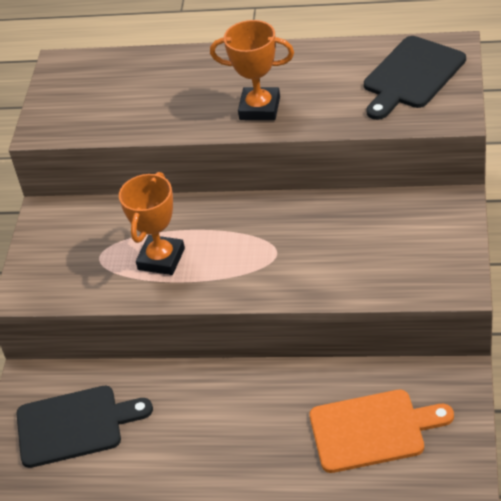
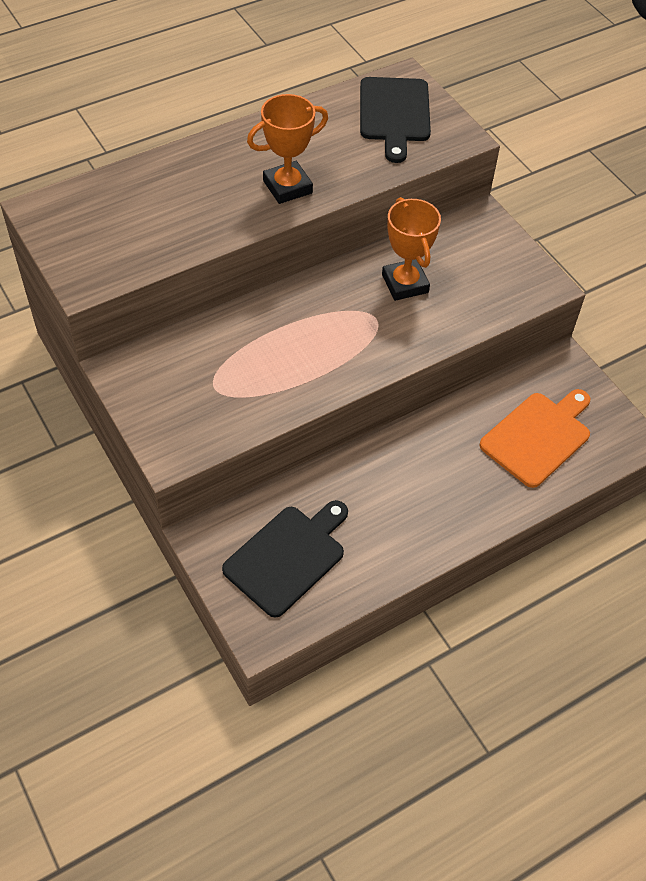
camera: 45 degrees left, 10 degrees up
orange trophy [119,172,185,275] -> orange trophy moved to [382,197,441,301]

